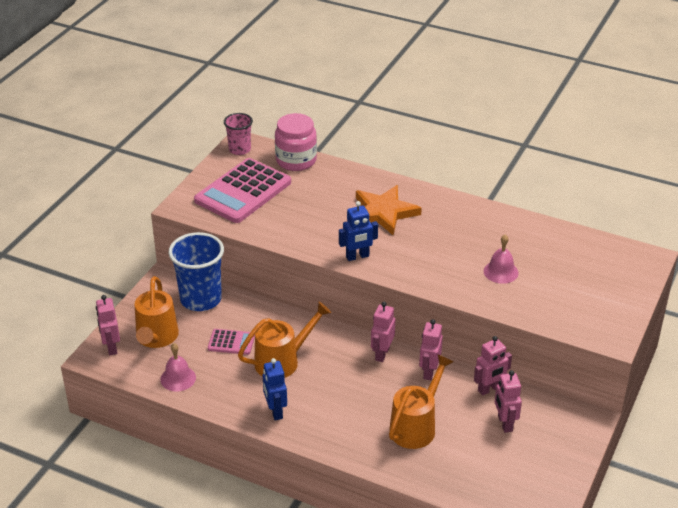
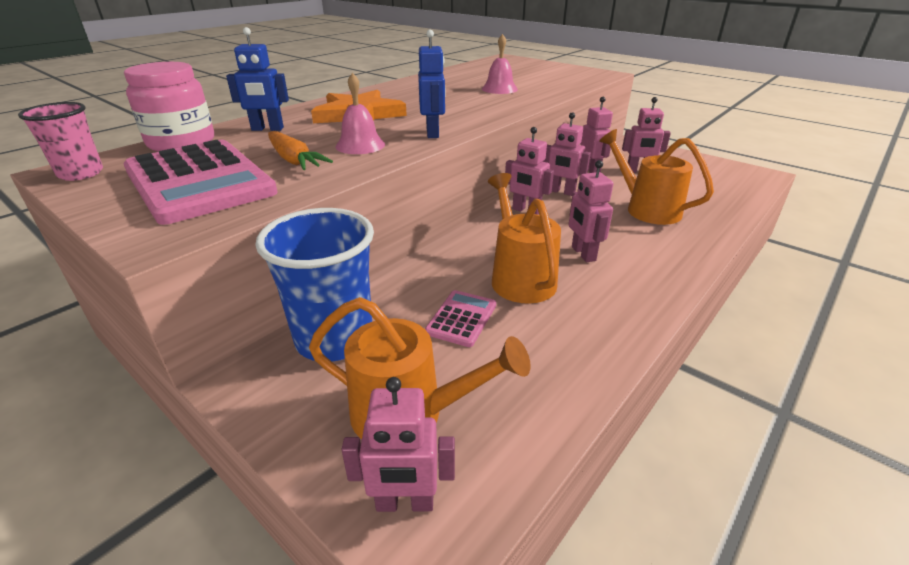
camera: 75 degrees left, 5 degrees down
pink bell [160,343,196,392] -> pink bell moved to [335,73,385,154]
blue robot [263,358,287,420] -> blue robot moved to [226,27,289,131]
none -> orange carrot [268,131,333,170]
none -> pink robot [569,160,613,262]

